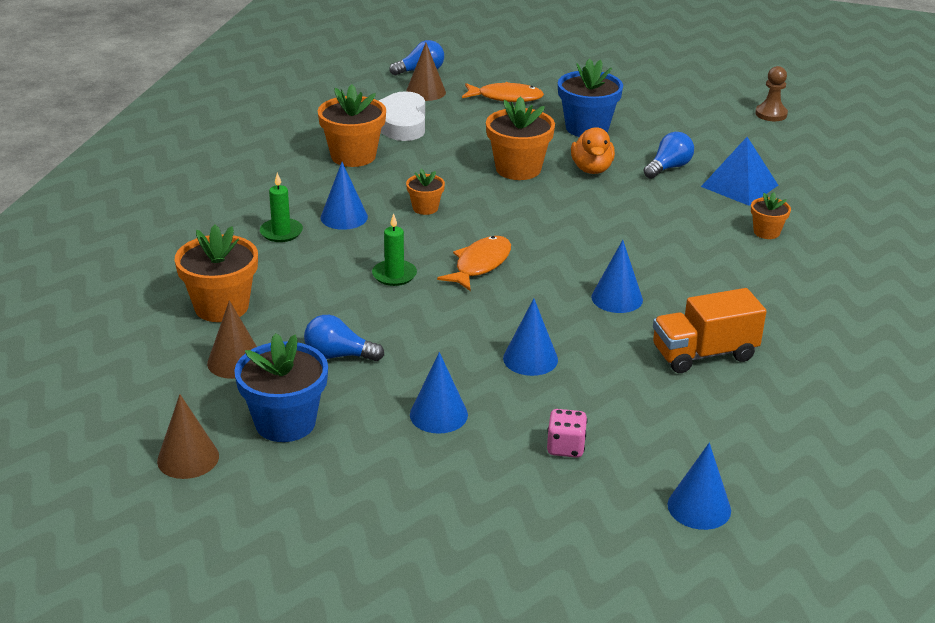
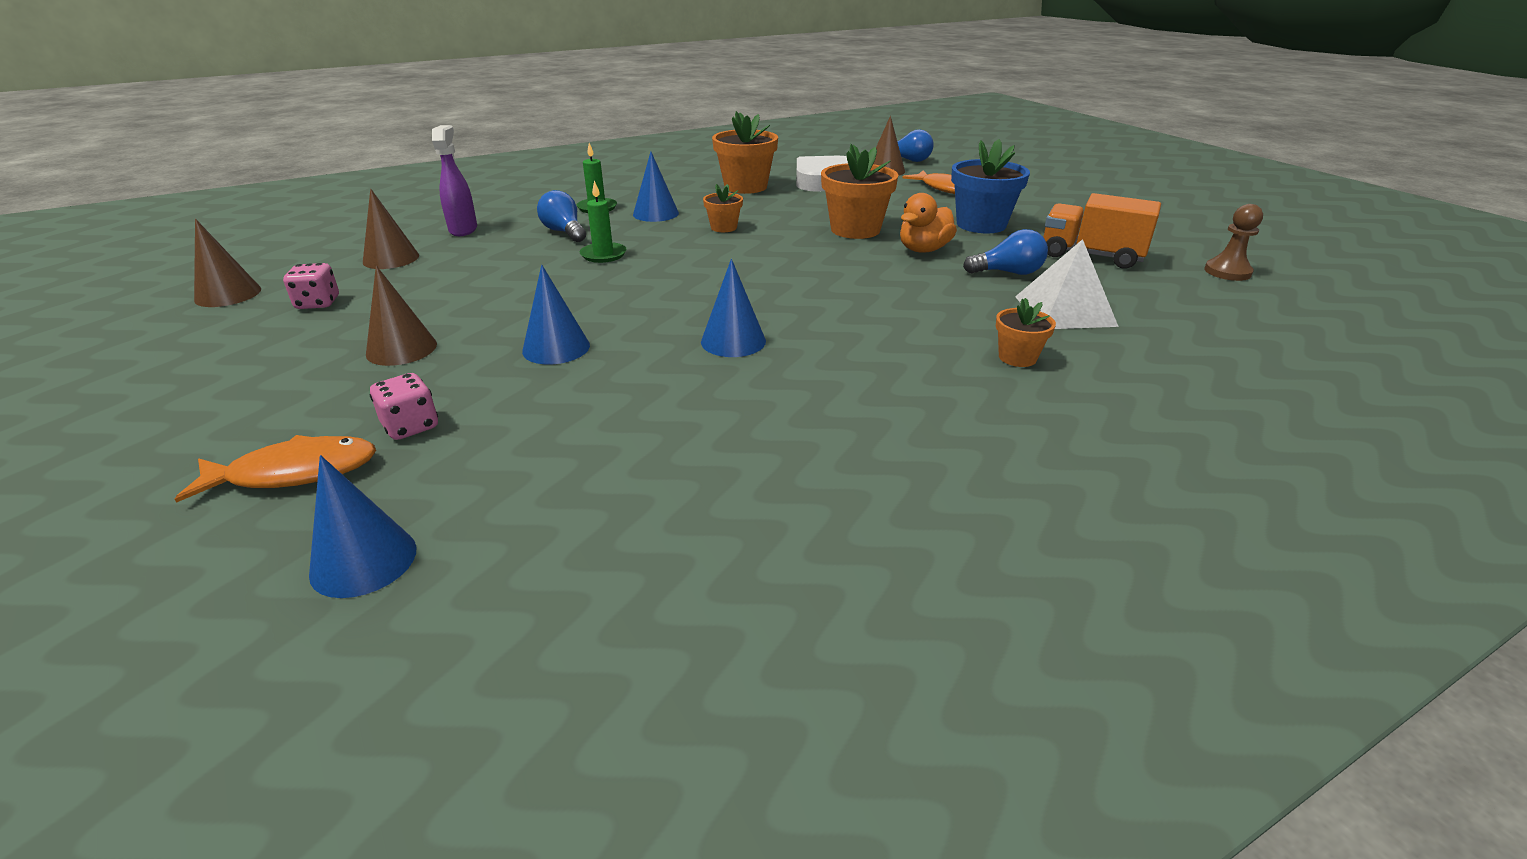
camera: 45 degrees right, 0 degrees up
orange flower pot [175,224,258,322] -> purple spray bottle [432,125,477,236]
blue flower pot [234,333,328,442] -> pink dice [283,263,339,309]
blue light bulb [304,315,384,361] -> blue light bulb moved to [537,190,586,242]
blue cone [410,352,468,434] -> brown cone [366,266,437,366]
orange fish [437,236,511,291] -> orange fish moved to [175,435,376,503]
orange truck [653,288,766,373] -> orange truck moved to [1043,193,1161,269]
blue pyramid [701,137,778,206] -> white pyramid [1015,239,1119,329]

